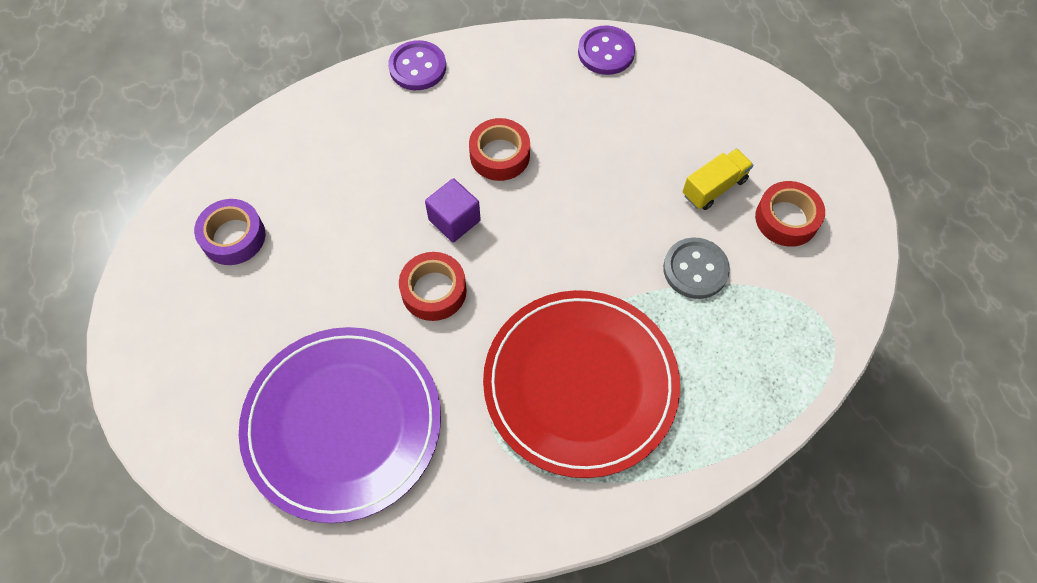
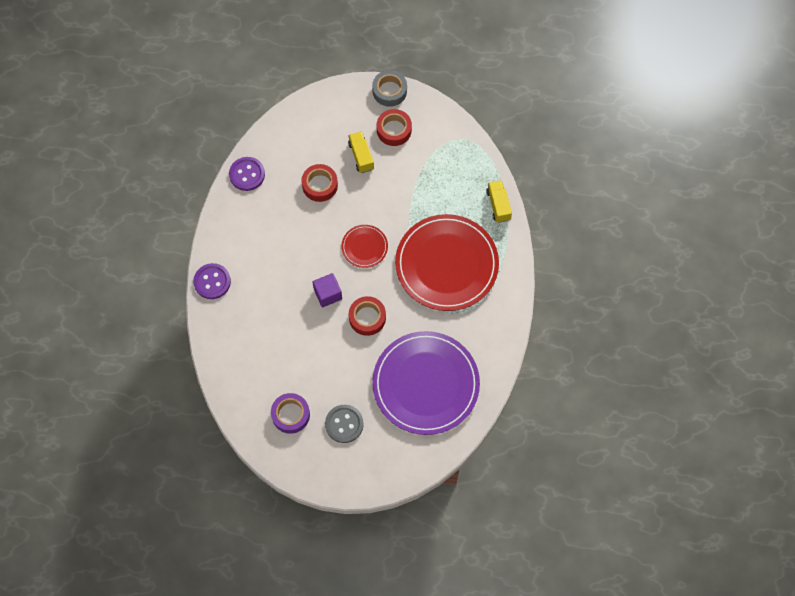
camera: 70 degrees left, 5 degrees up
red tape [469,118,530,181] -> red tape moved to [301,164,338,202]
grey button [663,238,730,299] -> grey button moved to [325,405,364,443]
none -> red plate [341,225,388,268]
none -> grey tape [372,70,407,107]
none -> yellow truck [486,180,512,223]

